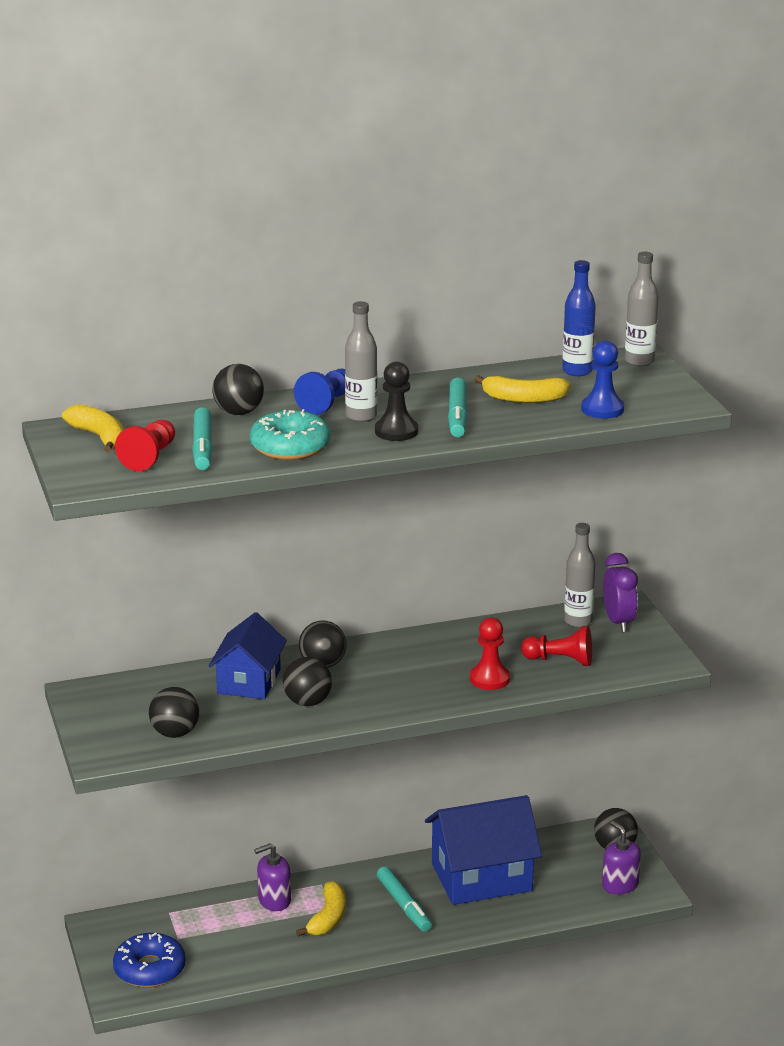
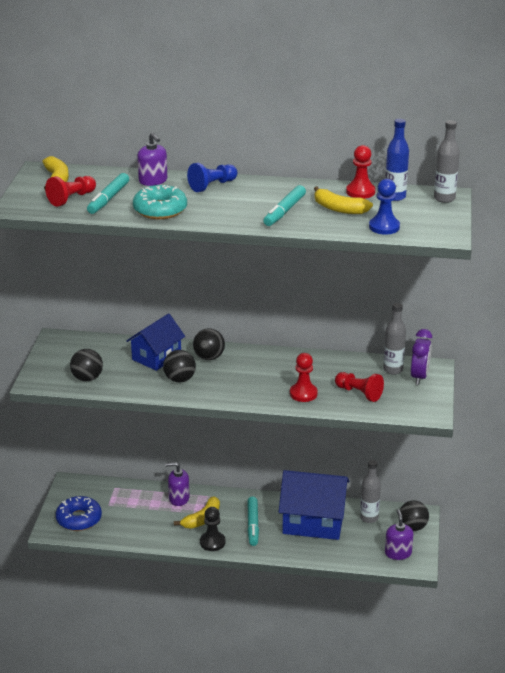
camera: 25 degrees right, 5 degrees up
black ball [212,364,264,415] -> purple soap dispenser [137,132,167,186]
grey bottle [345,301,378,422] -> grey bottle moved to [360,460,381,523]
black pawn [375,361,418,441] -> black pawn moved to [200,507,226,551]
none -> red pawn [346,145,376,199]

